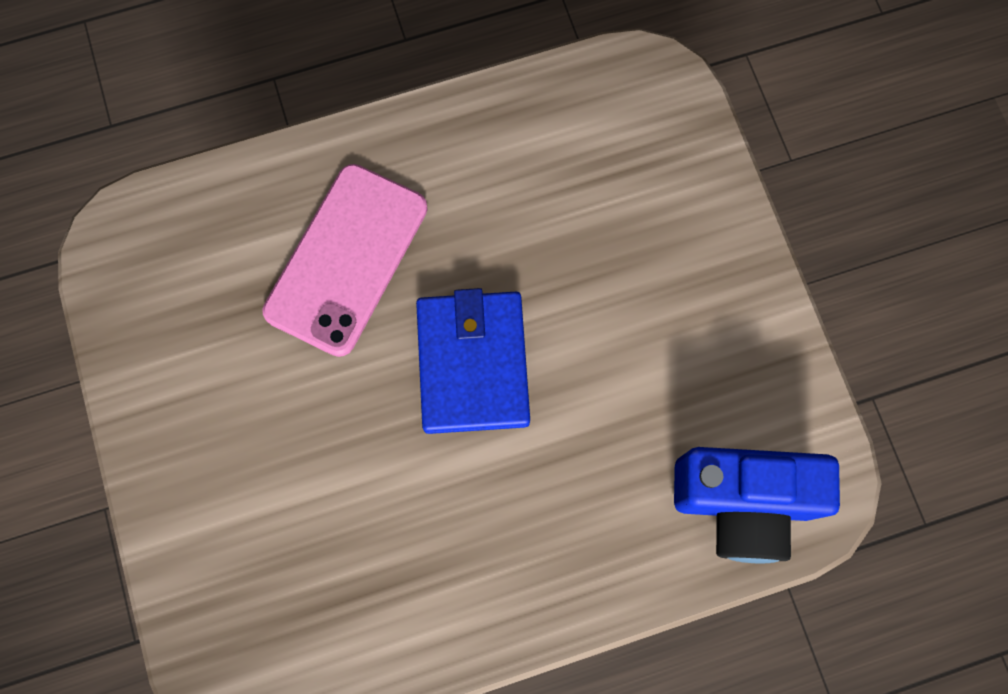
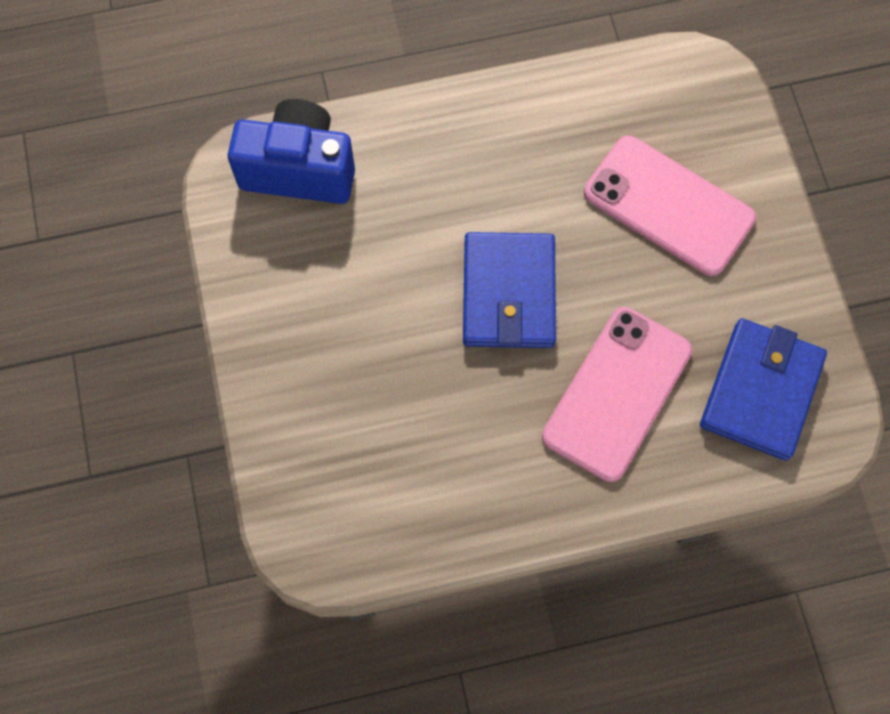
camera: 175 degrees left, 5 degrees down
none -> pink phone [584,136,756,276]
none -> blue wallet [700,318,827,461]

